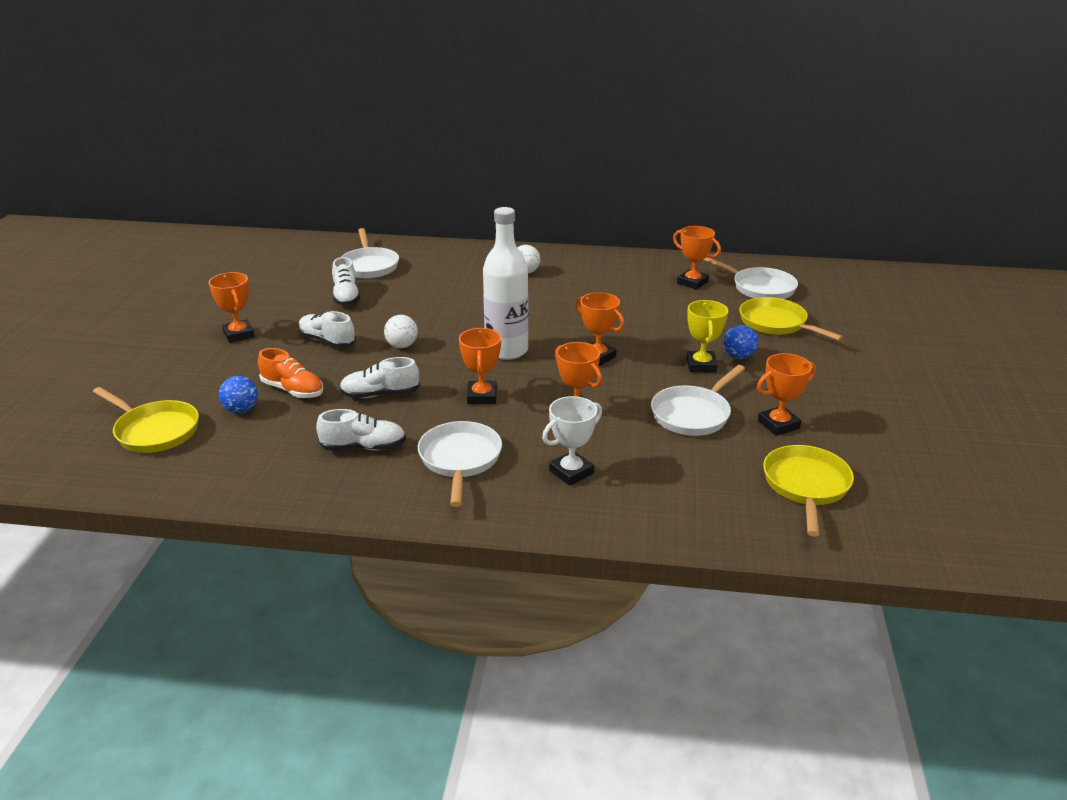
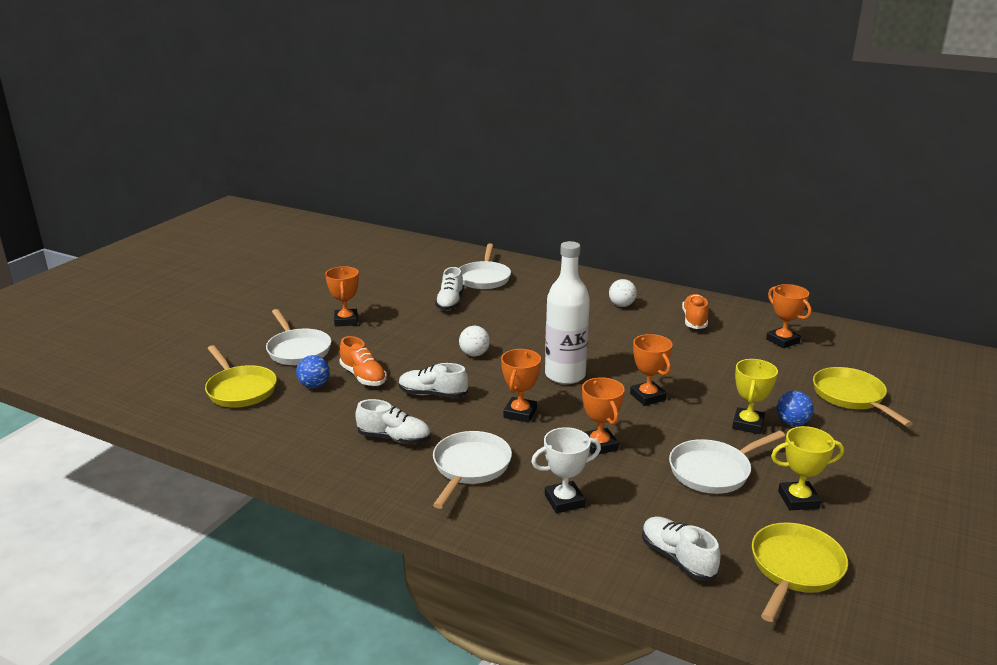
camera: 20 degrees right, 5 degrees down
white shoe [298,311,356,348] -> white shoe moved to [642,516,721,581]
white pan [703,257,798,299] -> white pan moved to [266,309,331,365]
orange trophy [757,353,816,436] -> yellow trophy [771,426,844,510]
none -> orange shoe [682,294,709,329]

